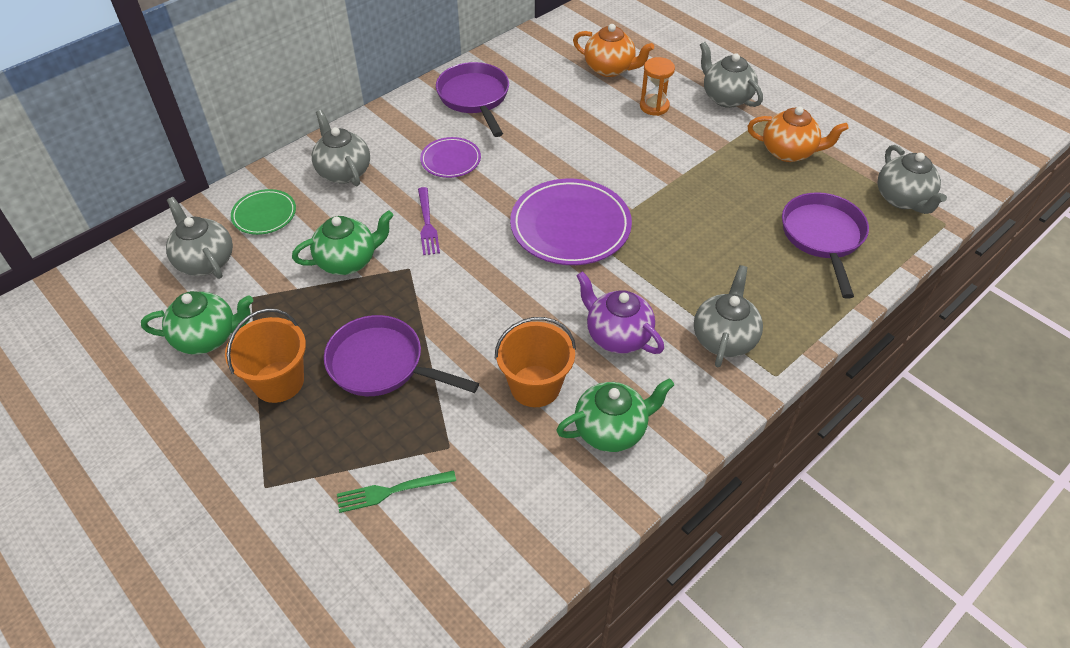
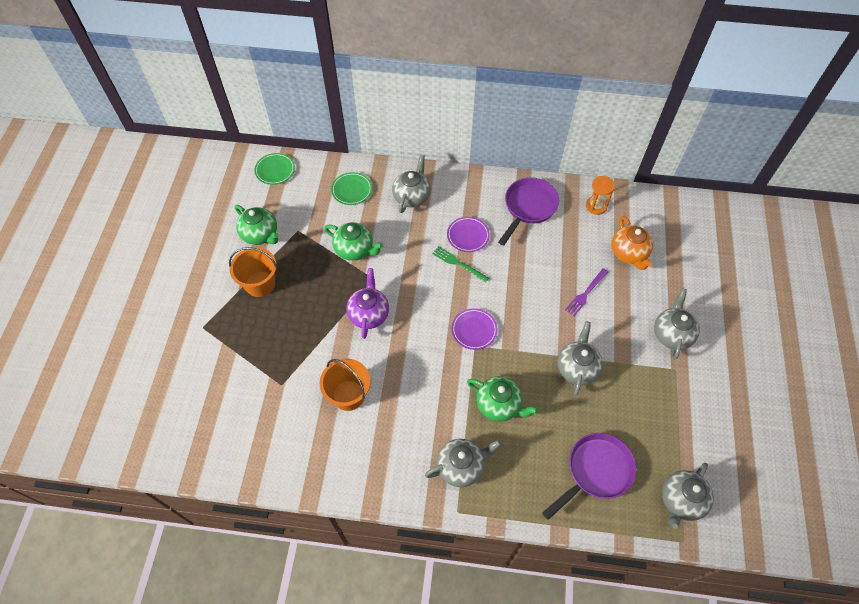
camera: 50 degrees right, 10 degrees up
grey teapot [166,197,233,279] -> grey teapot moved to [558,321,603,395]
purple pan [324,315,479,396] -> none
green fork [337,470,456,513] -> green fork moved to [432,246,489,283]
purple fork [418,187,440,255] -> purple fork moved to [565,268,608,316]
purple plate [510,178,632,265] -> purple plate [452,308,498,350], size x0.54
green teapot [556,378,674,452] -> green teapot moved to [467,376,539,422]
purple teapot [577,271,664,354] -> purple teapot moved to [346,268,389,339]
orange hourglass [640,57,675,116] -> orange hourglass moved to [586,176,615,215]
orange teapot [747,106,849,162] -> none
none -> green plate [254,153,295,185]

